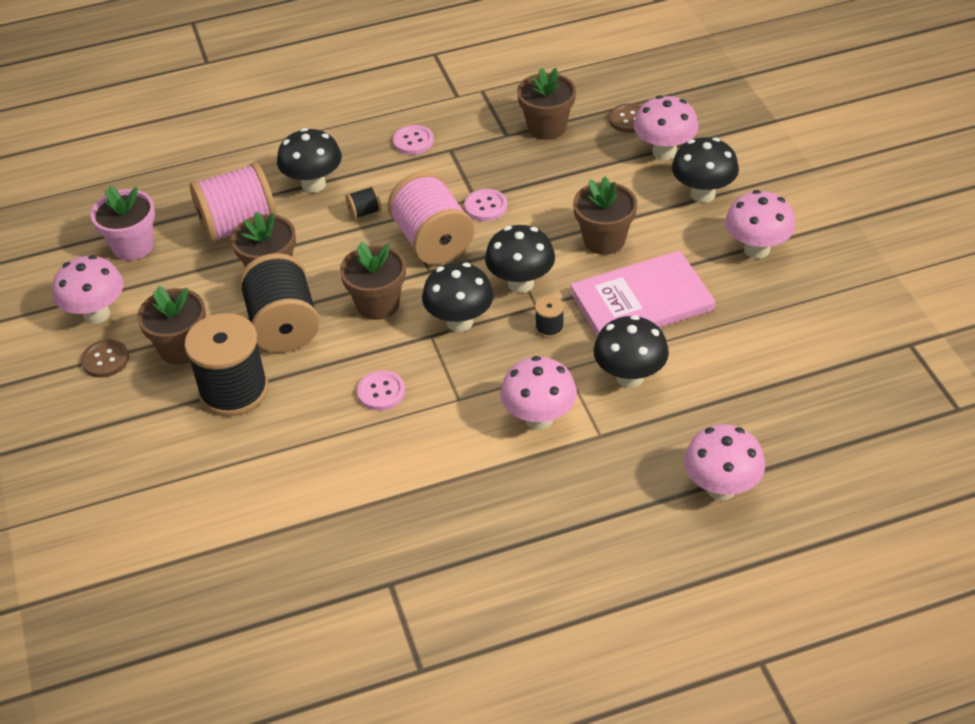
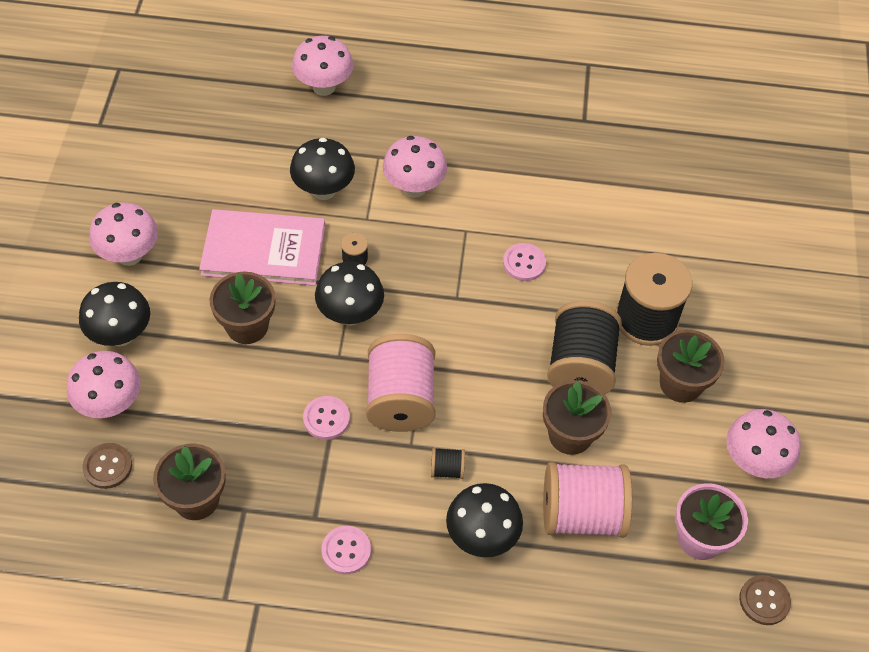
camera: 160 degrees left, 10 degrees up
brown button [81,339,129,378] -> brown button moved to [739,575,791,625]
brown flower pot [340,242,406,320] -> none
black mushroom [422,262,494,332] -> none

